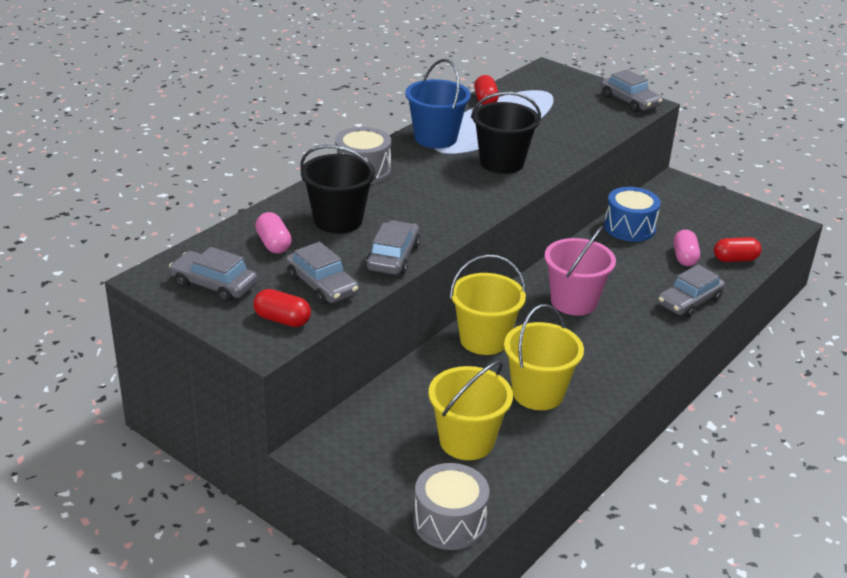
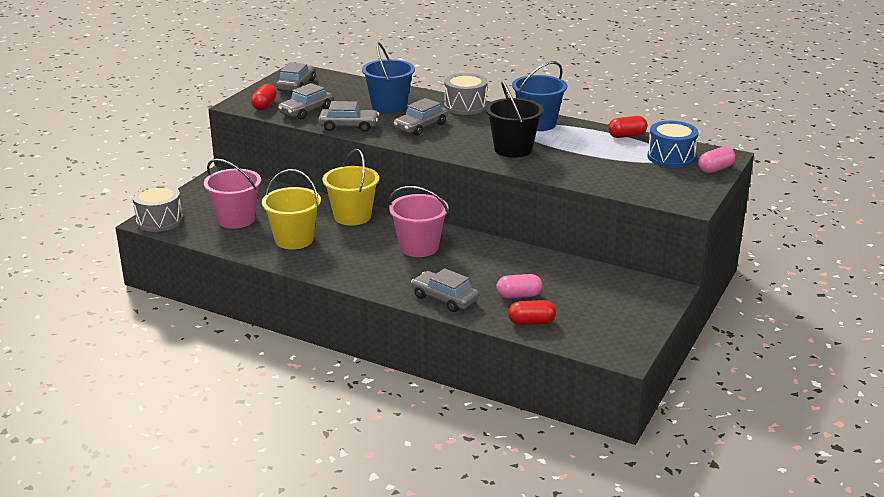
camera: 80 degrees right, 5 degrees down
pink capsule [255,212,292,254] -> pink capsule moved to [698,146,735,173]
black bucket [300,145,376,234] -> blue bucket [362,42,415,114]
yellow bucket [428,361,513,460] -> pink bucket [204,159,261,229]
grey car [601,69,662,112] -> grey car moved to [393,98,448,136]
blue drum [604,187,661,242] -> blue drum moved to [648,121,698,168]
red capsule [714,237,761,262] -> red capsule turned 75 degrees counterclockwise [508,300,556,325]

